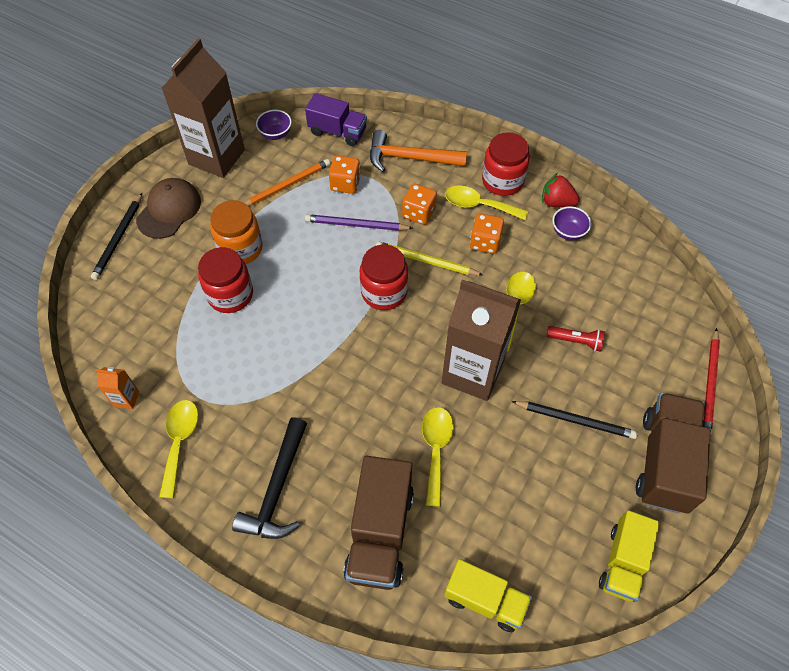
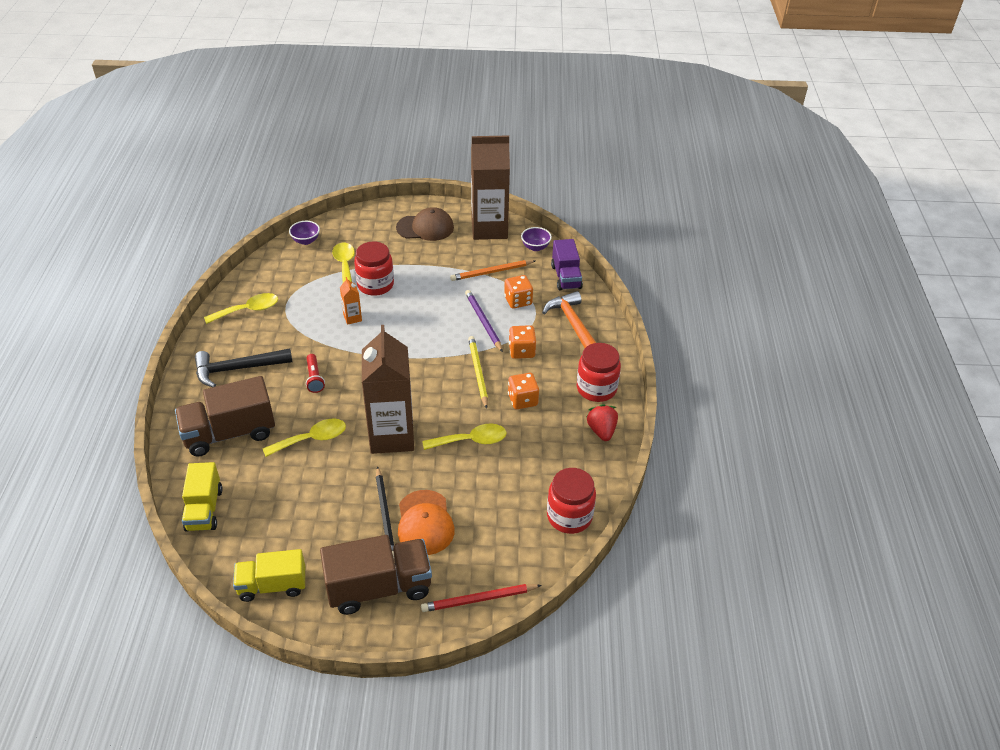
camera: 60 degrees right, 15 degrees down
black pencil [91,193,142,280] -> none
orange carton [95,367,139,409] -> orange carton moved to [340,277,362,325]
orange jar [210,200,263,264] -> none
orange pencil [244,159,331,206] -> orange pencil turned 135 degrees clockwise [450,260,535,281]
red jar [360,245,408,310] -> red jar moved to [547,468,596,534]
yellow spoon [445,186,528,220] -> yellow spoon moved to [332,243,355,283]
red flashlight [546,326,605,352] -> red flashlight moved to [306,354,325,393]
purple bowl [552,206,591,240] -> purple bowl moved to [289,221,320,245]
none -> orange cap [398,490,455,555]

